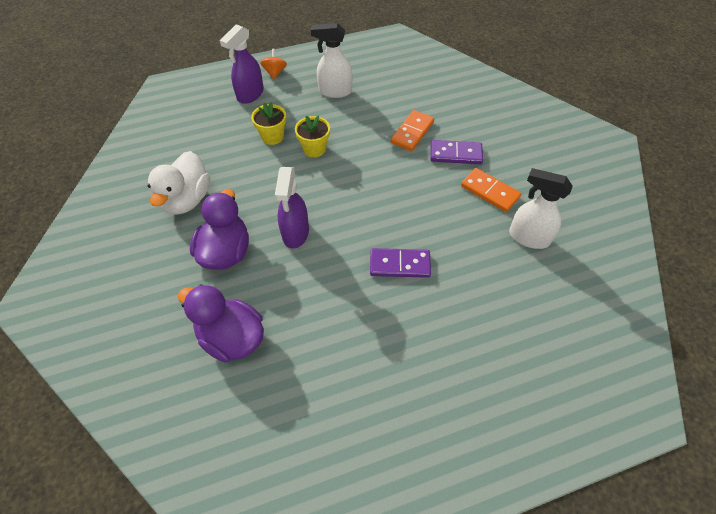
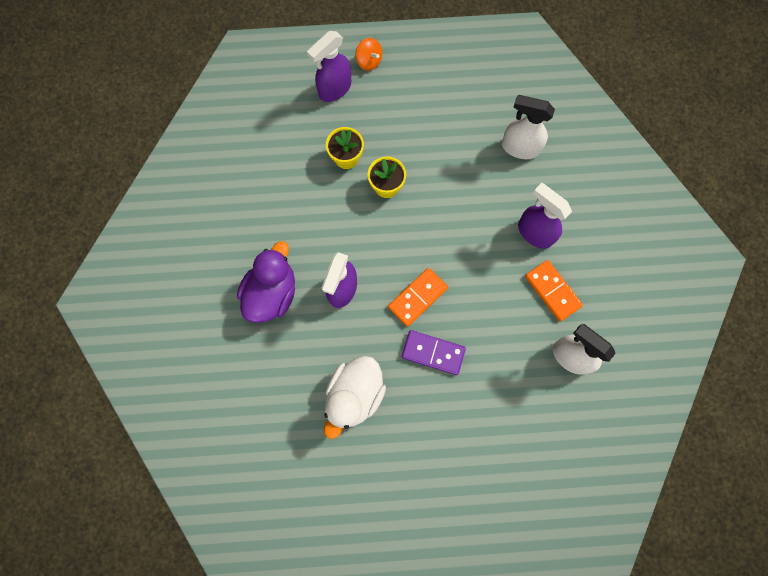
camera: 15 degrees right, 20 degrees up
white duck [148,151,210,214] -> white duck moved to [324,356,386,439]
purple duck [178,284,264,363] -> none
orange spinning top [260,49,287,79] -> orange spinning top turned 120 degrees clockwise [356,38,382,71]
white spray bottle [311,23,352,98] -> white spray bottle moved to [502,95,555,159]
orange domino [391,110,434,151] -> orange domino moved to [388,268,448,327]
purple domino [430,140,483,164] -> purple spray bottle [518,183,572,249]

